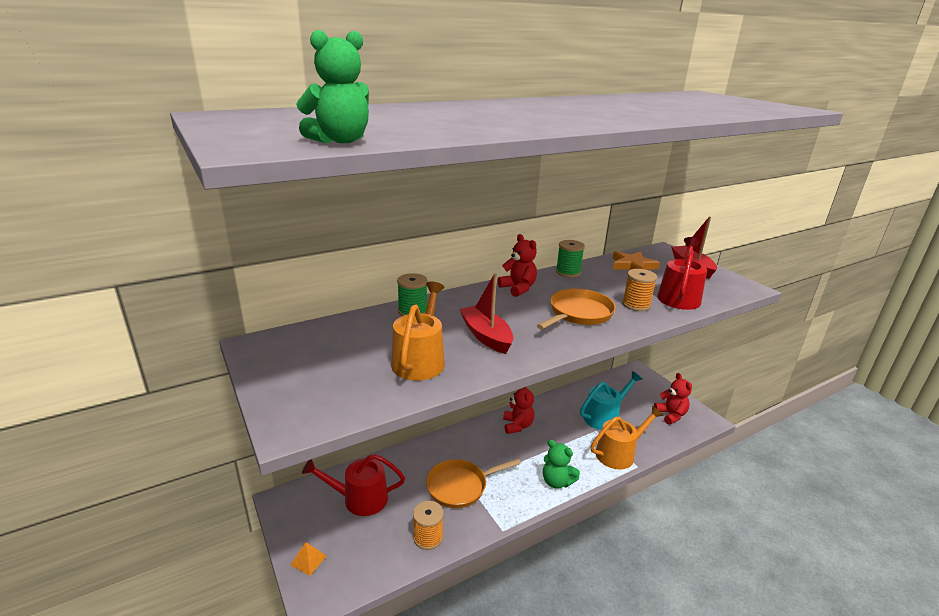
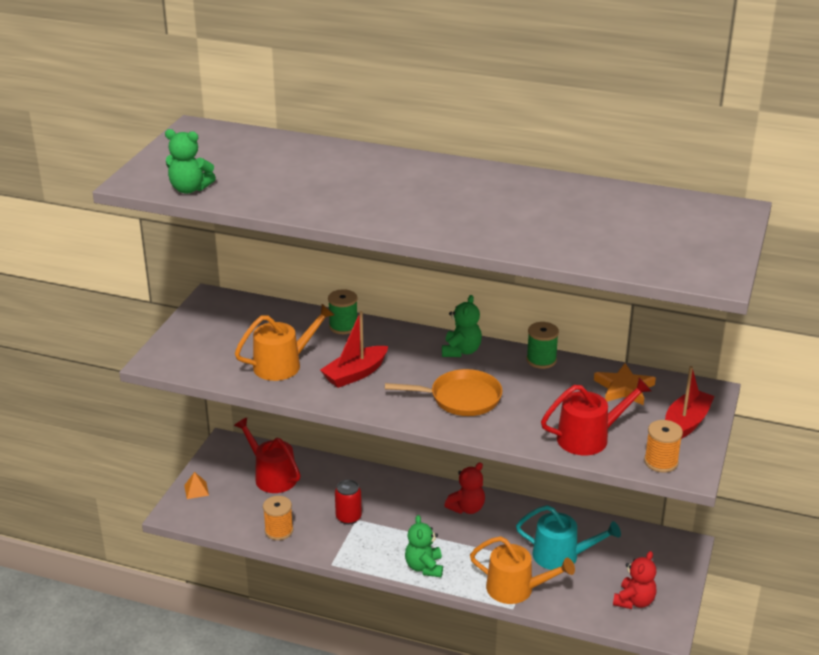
camera: 50 degrees right, 5 degrees up
orange pan [426,459,521,508] -> red can [335,480,362,524]
red boat [459,273,513,354] -> red boat turned 150 degrees counterclockwise [320,311,388,388]
red teddy bear [498,234,537,297] -> green teddy bear [442,295,482,357]
orange spool [622,269,657,311] -> orange spool moved to [644,420,683,473]

